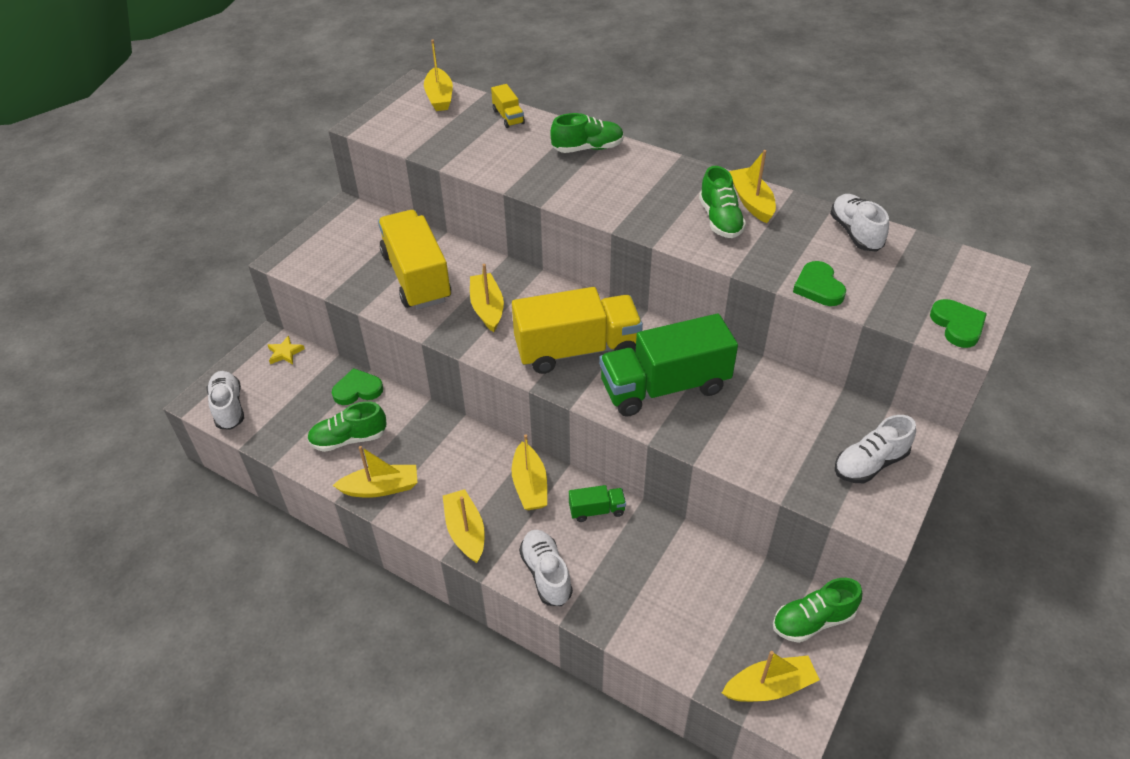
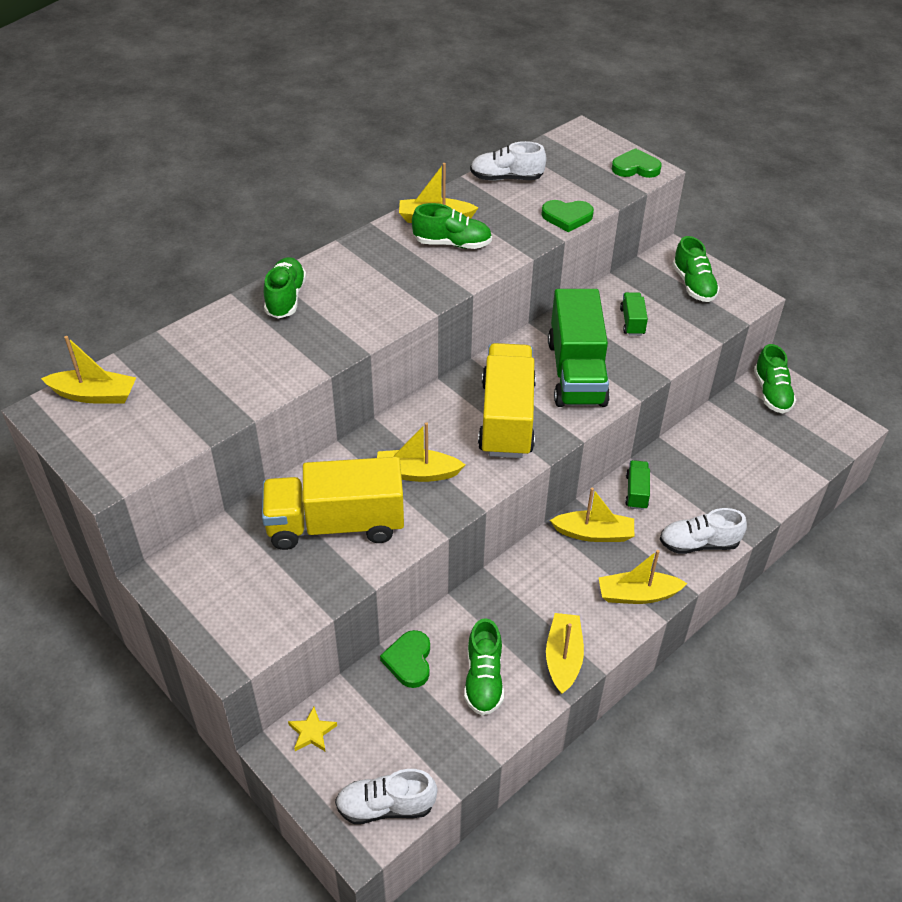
camera: 75 degrees left, 0 degrees up
yellow truck [491,84,525,128] -> none
yellow boat [722,651,820,702] -> none
white shoe [835,415,916,483] -> green shoe [672,236,720,302]
none -> green truck [620,292,648,336]

